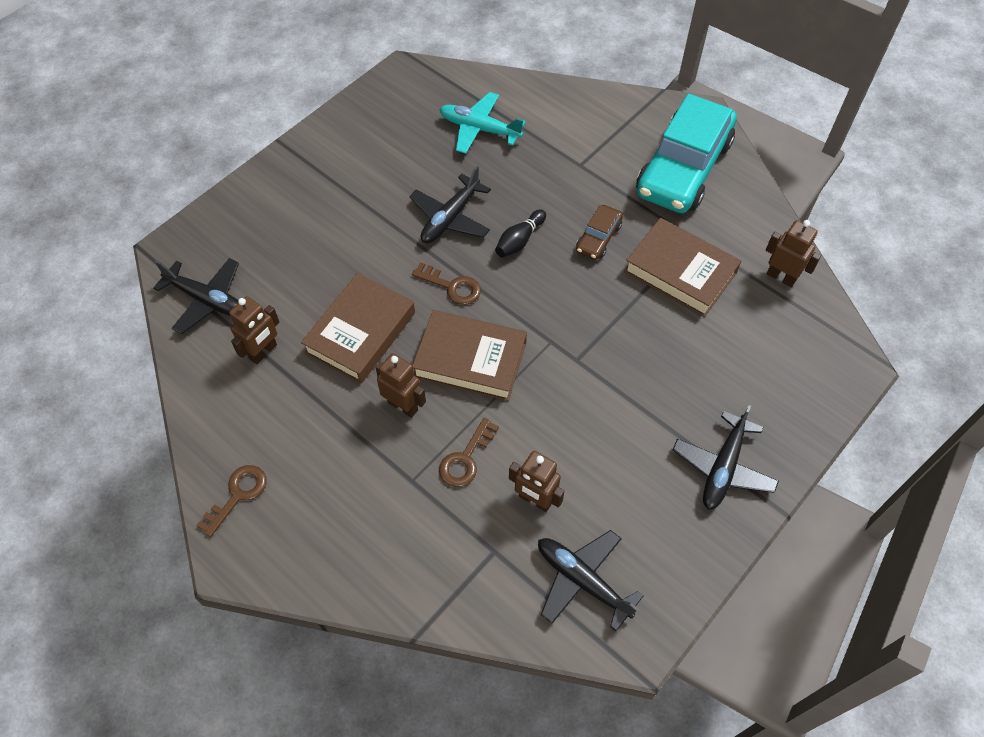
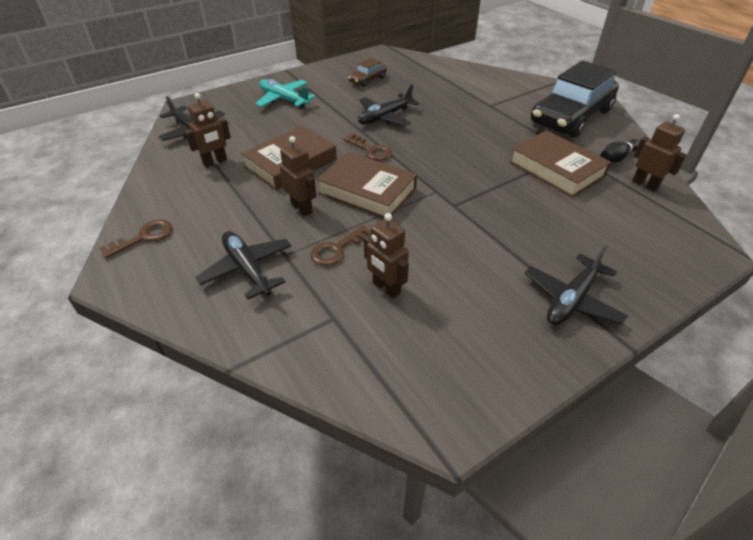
camera: 15 degrees right, 15 degrees down
turquoise plane [439,92,526,154] -> turquoise plane moved to [255,79,316,108]
black bowling pin [495,209,546,257] -> black bowling pin moved to [600,139,640,163]
black plane [538,530,644,631] -> black plane moved to [196,231,291,299]
brown car [576,205,623,260] -> brown car moved to [348,58,387,87]
turquoise car [636,93,737,213] -> black car [531,60,619,138]

